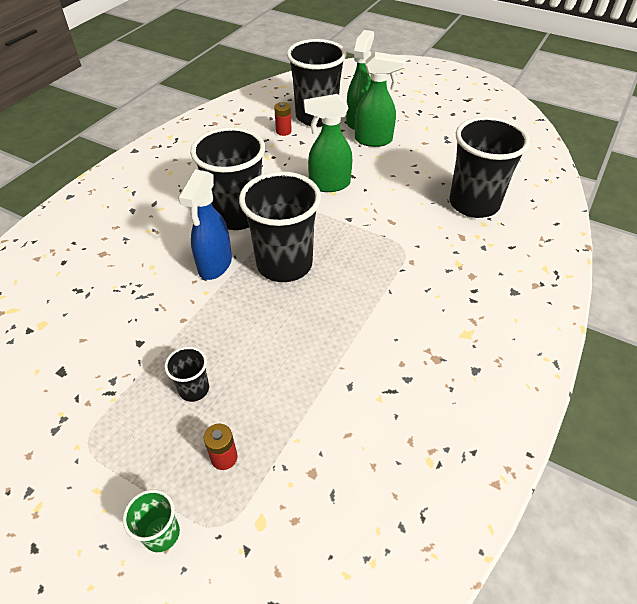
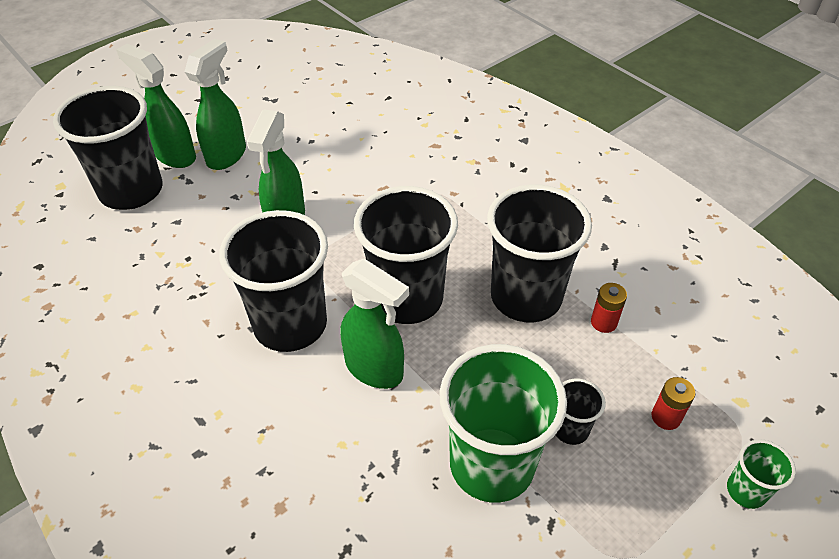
camera: 70 degrees left, 0 degrees up
blue spray bottle [178,169,232,280] -> green spray bottle [340,259,409,389]
red battery [274,102,292,136] -> red battery moved to [591,283,627,333]
black cup [449,116,530,218] -> black cup moved to [487,184,592,323]
none -> green cup [440,344,567,503]

